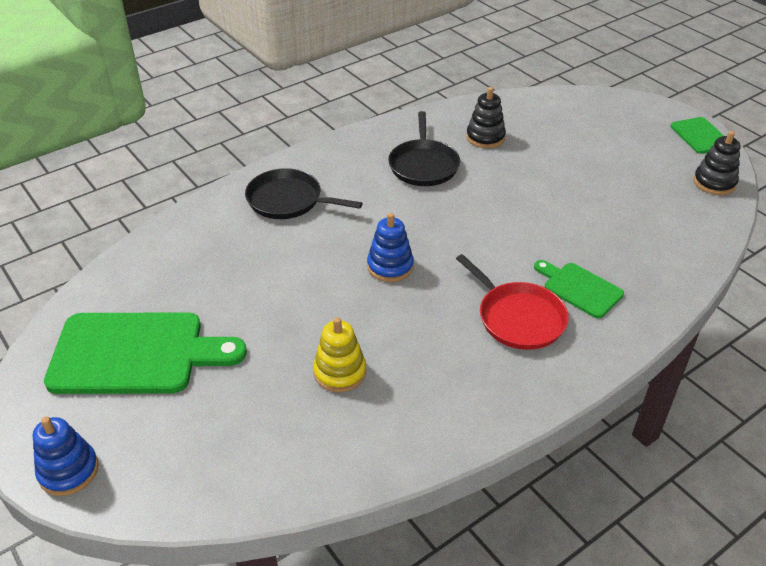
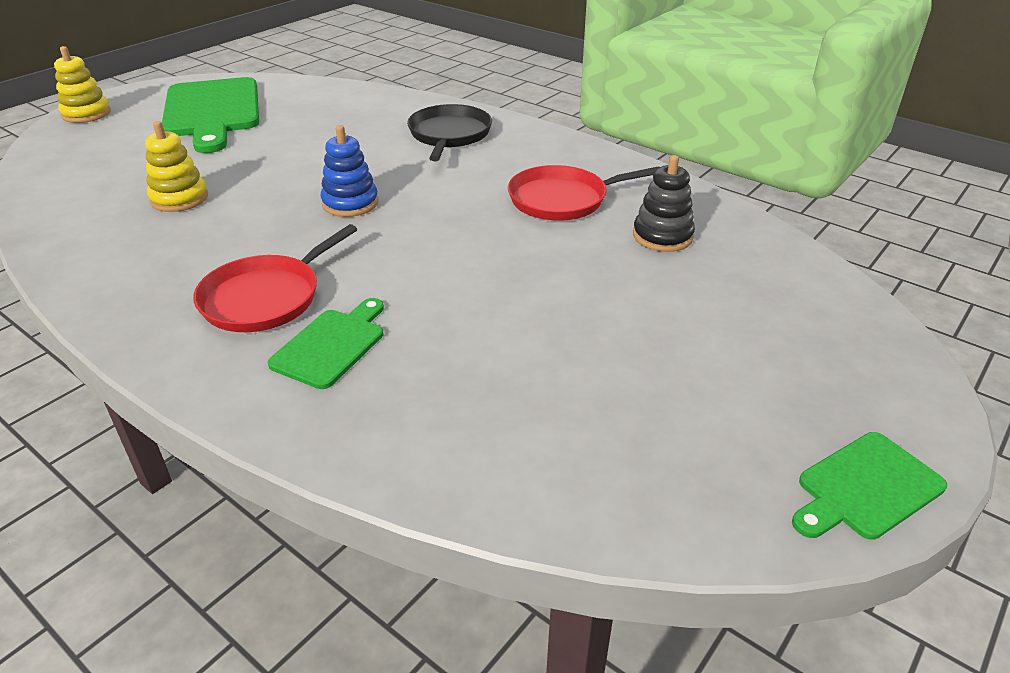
camera: 75 degrees right, 5 degrees down
blue stacking toy [33,416,99,496] -> yellow stacking toy [54,46,111,123]
black pan [388,111,460,186] -> red pan [508,165,660,221]
black stacking toy [694,131,740,195] -> none

